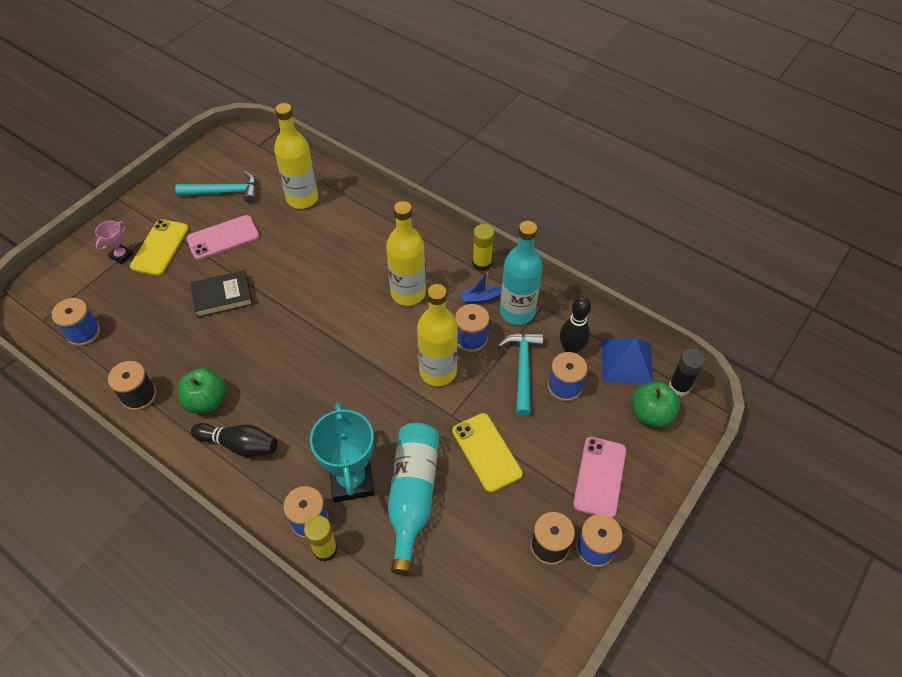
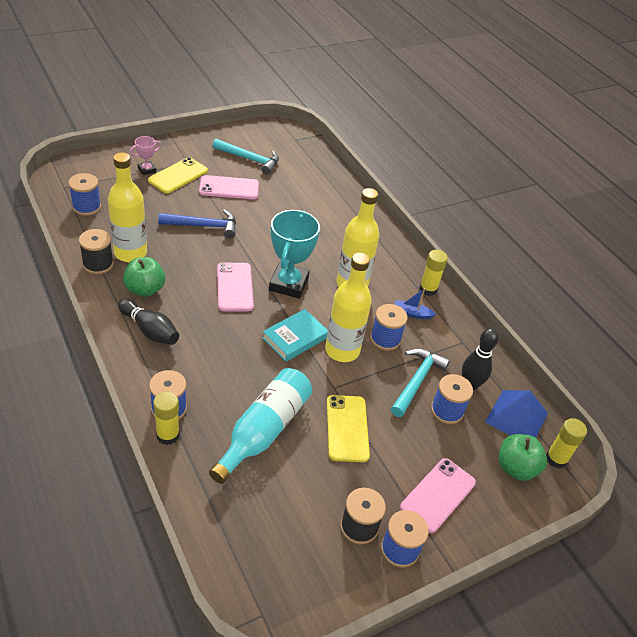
camera: 20 degrees right, 10 degrees down
black book [190,270,253,318] -> blue hammer [158,209,236,238]
yellow bottle [274,103,318,209] -> yellow bottle moved to [108,152,147,262]
turquoise trophy [310,402,375,502] -> turquoise trophy moved to [269,210,320,299]
turquoise bottle [500,221,543,325] -> none
black glue stick [669,349,705,396] -> yellow glue stick [546,418,587,469]
none -> pink phone [217,263,254,312]
none -> turquoise book [263,309,328,362]

